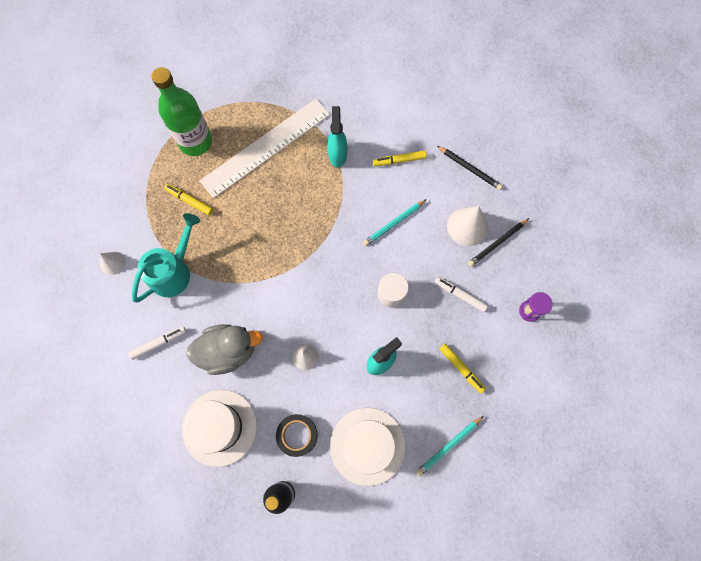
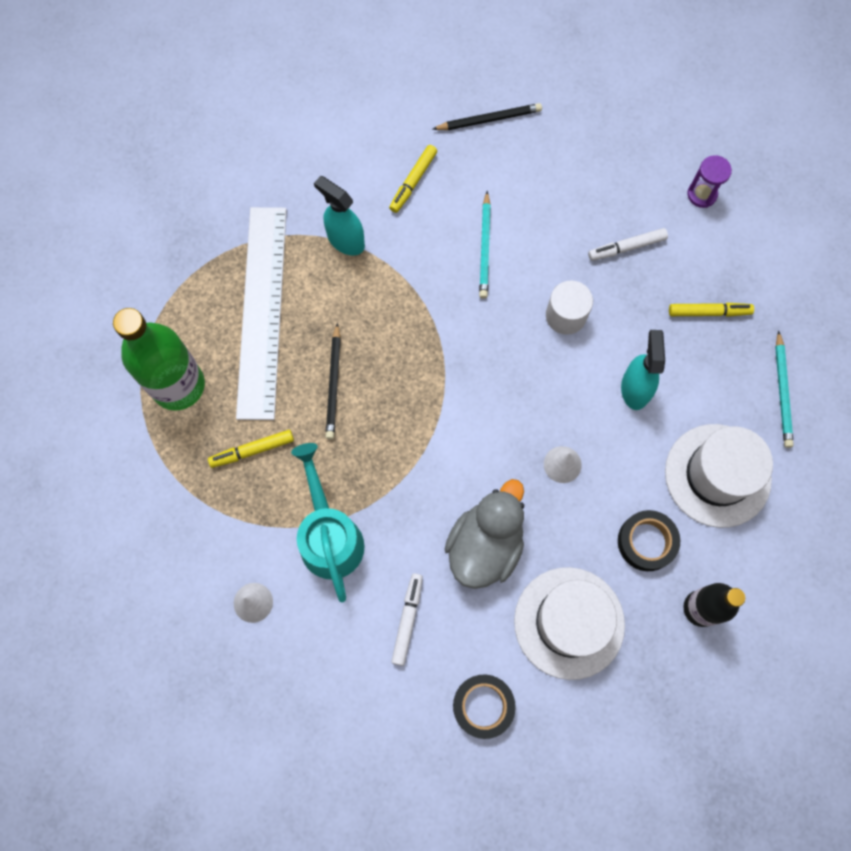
camera: 50 degrees left, 0 degrees up
white cone [447,206,488,246] -> none
black pencil [468,218,529,267] -> black pencil moved to [325,323,341,439]
none -> black tape [453,674,516,739]

